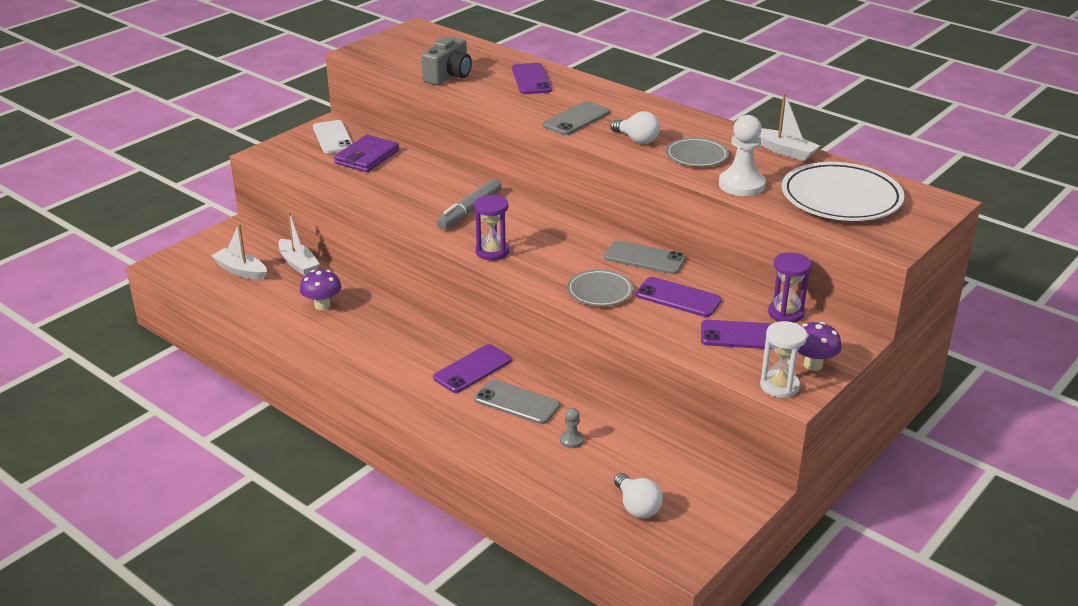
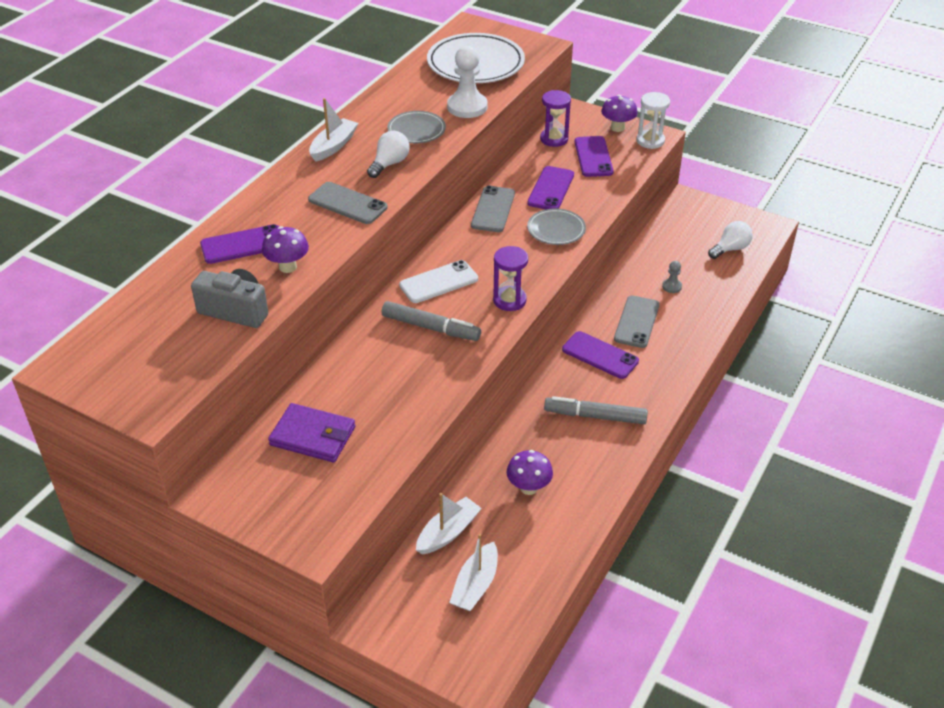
camera: 100 degrees left, 10 degrees up
white phone [313,120,353,153] -> white phone moved to [399,260,478,303]
white boat [759,93,820,161] -> white boat moved to [309,98,358,162]
none -> purple mushroom [262,226,309,273]
none -> grey marker [544,396,648,424]

